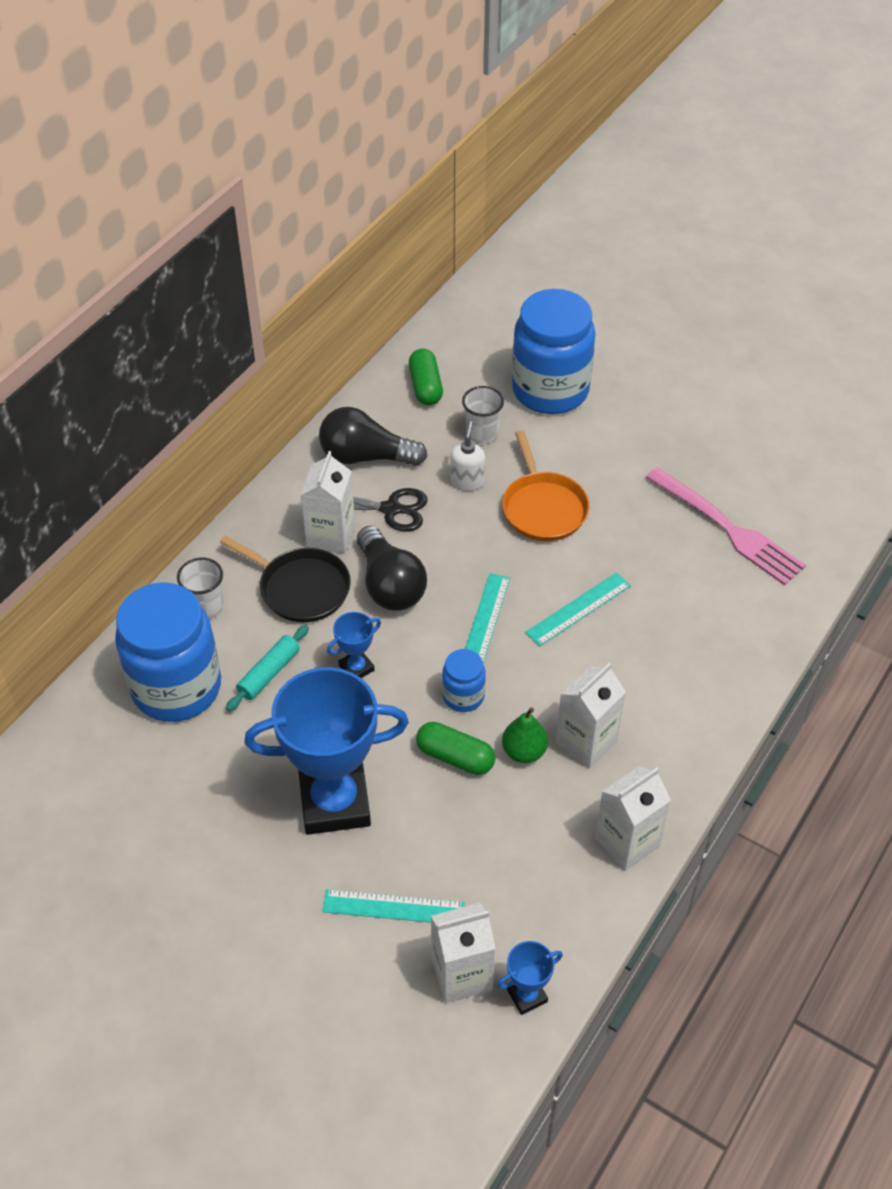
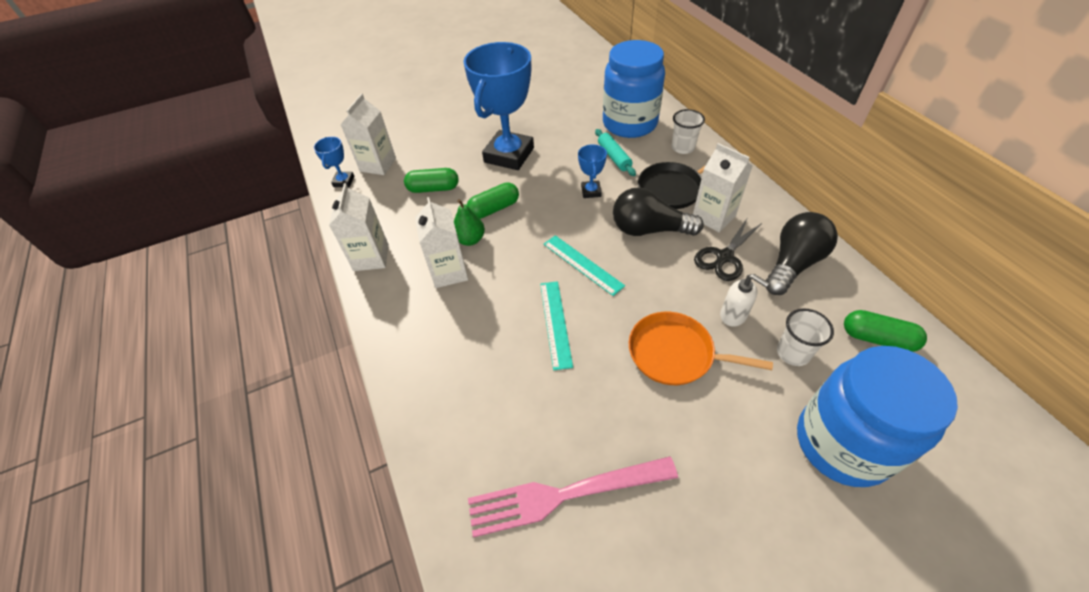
camera: 125 degrees right, 0 degrees up
turquoise ruler [322,889,465,923] -> none
blue jar [442,649,486,712] -> none
none -> green capsule [404,168,459,193]

